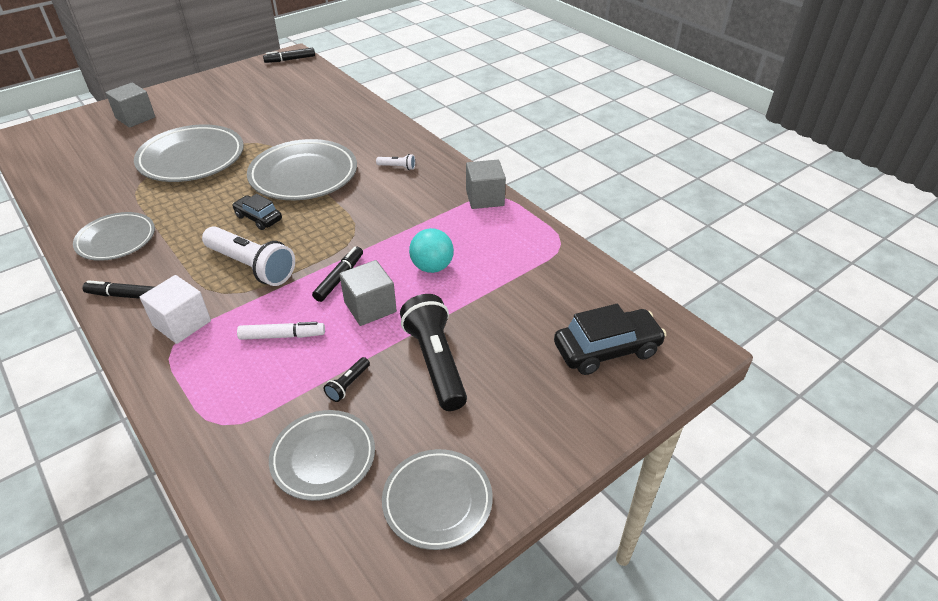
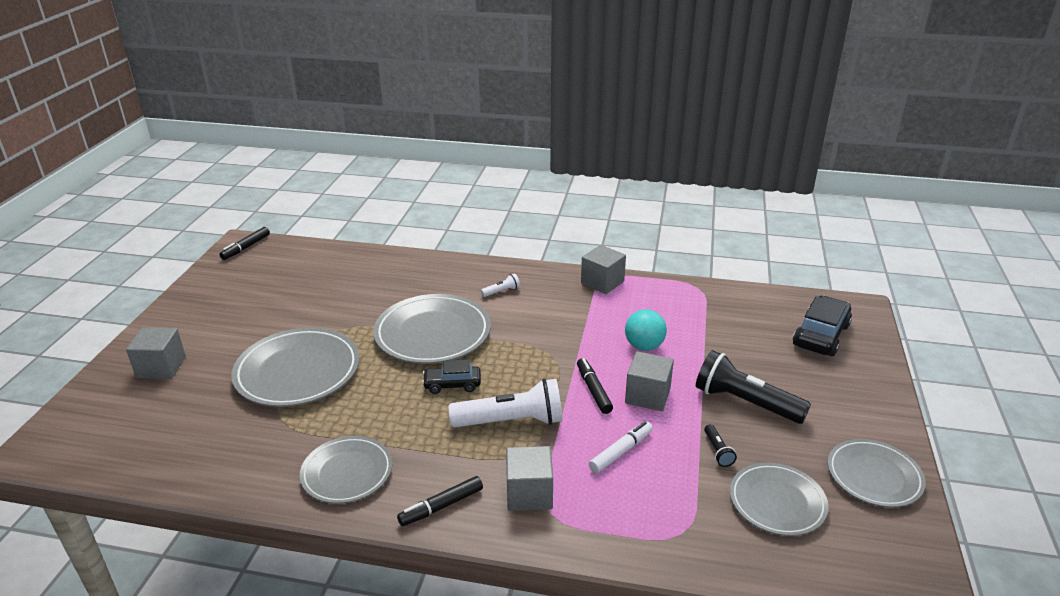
camera: 40 degrees left, 10 degrees down
white cube [140,275,211,344] -> grey cube [506,446,553,511]

